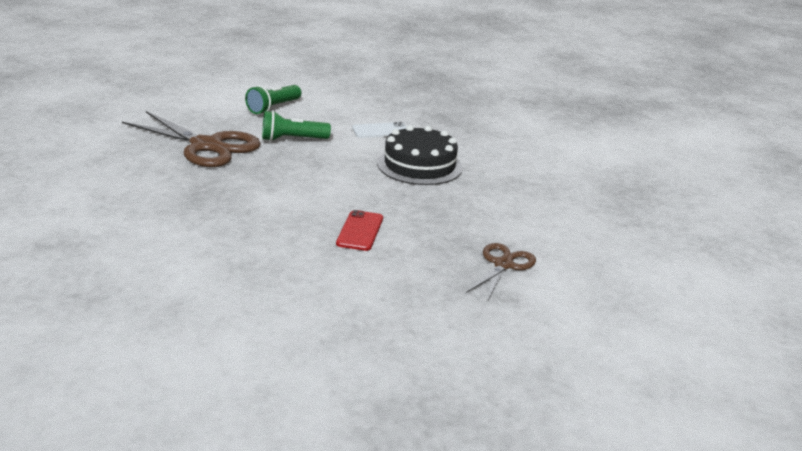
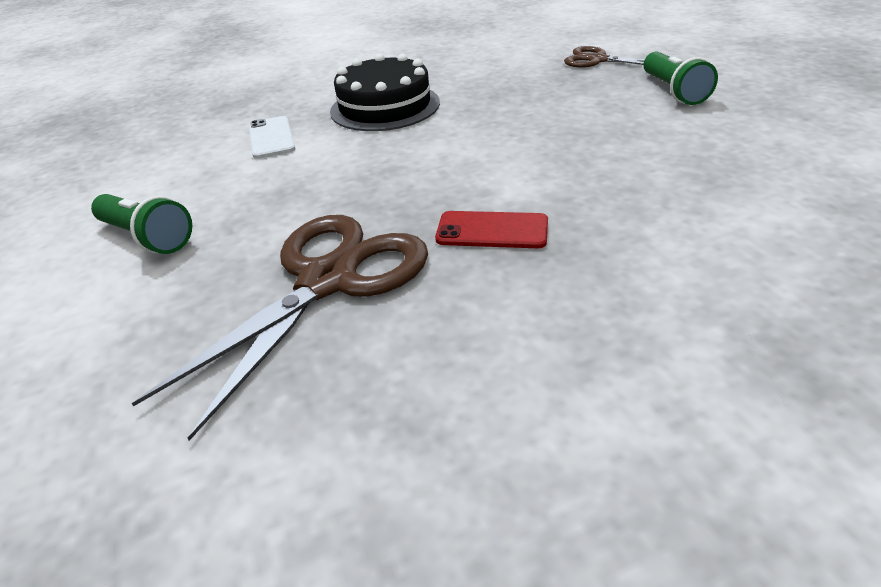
camera: 85 degrees left, 10 degrees up
green flashlight [262,110,331,141] -> green flashlight moved to [644,52,718,105]
red phone [336,210,383,251] -> red phone moved to [435,211,548,248]

